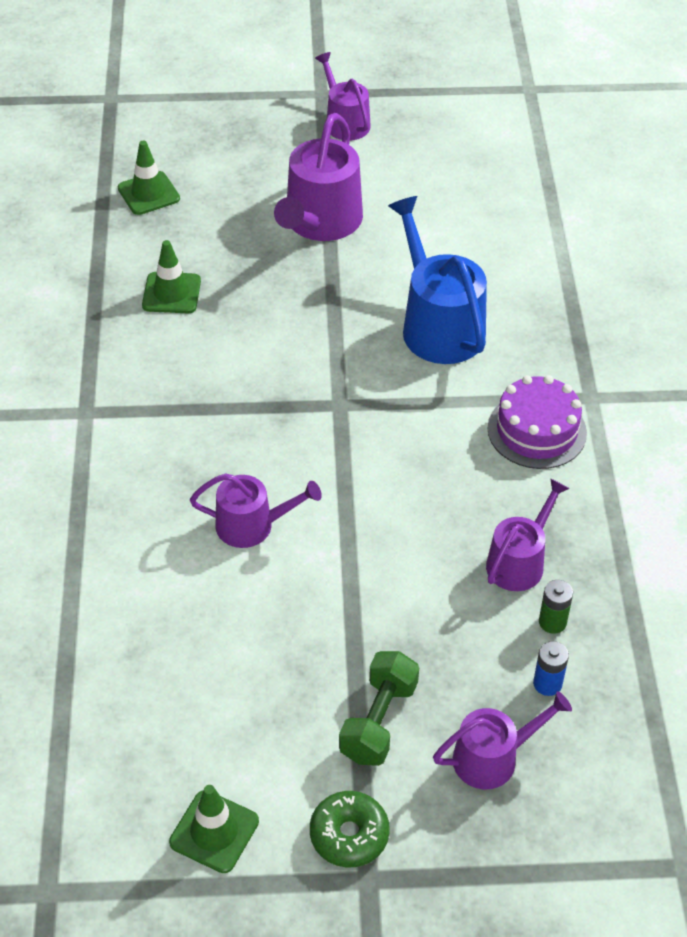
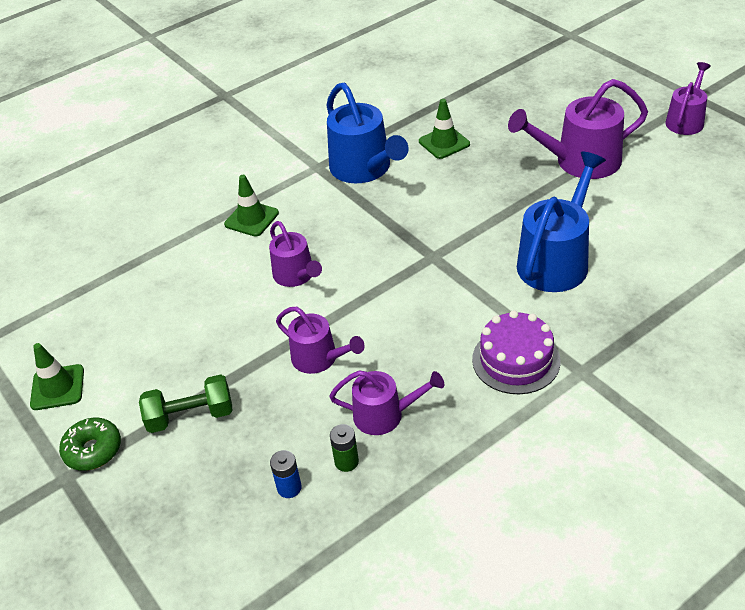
camera: 60 degrees right, 5 degrees down
green traffic cone [118,141,180,215] -> green traffic cone moved to [224,175,279,237]
purple watering can [433,691,572,789] -> purple watering can moved to [276,307,365,374]
none -> blue watering can [326,83,409,183]

